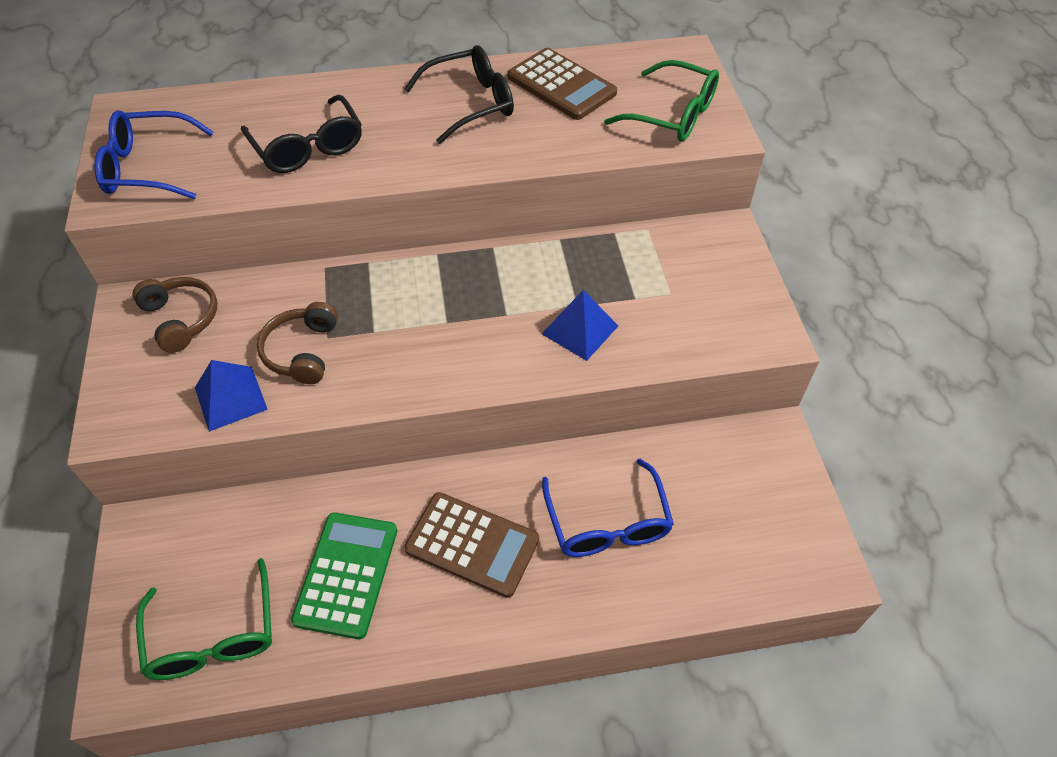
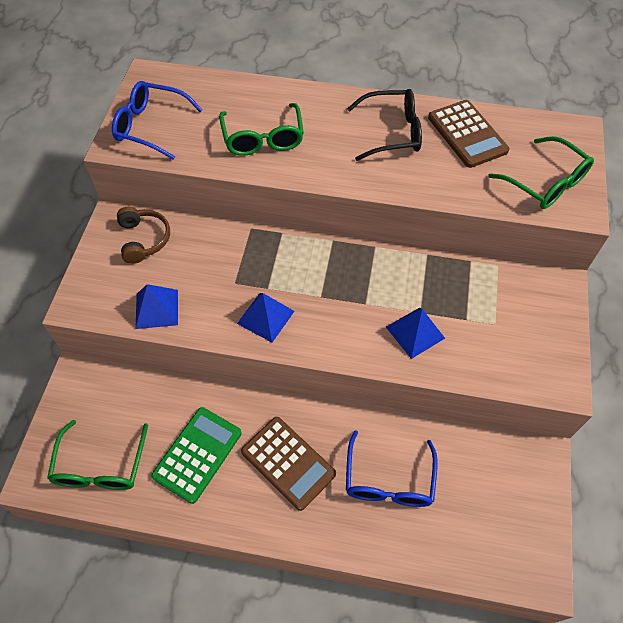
camera: 20 degrees right, 5 degrees up
black glasses [241,95,362,173] -> green glasses [219,103,304,156]
brown headphones [257,302,338,384] -> none
none -> blue pyramid [237,293,295,342]

